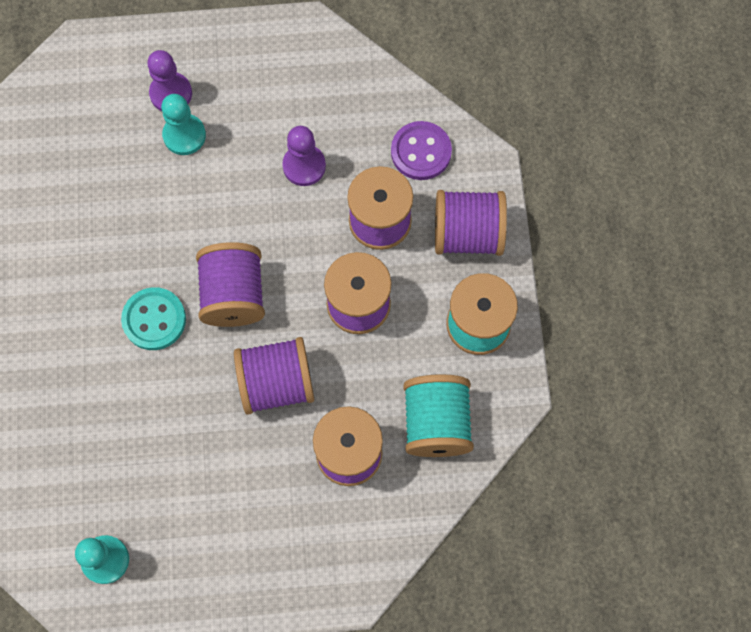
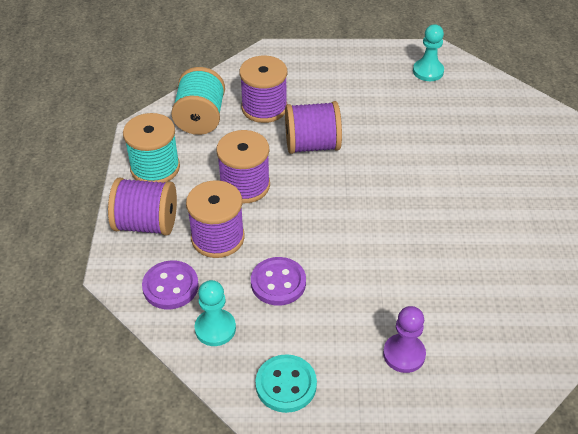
camera: 175 degrees left, 25 degrees down
turquoise button [121,287,186,350] -> turquoise button moved to [255,354,317,413]
turquoise pawn [161,94,206,155] -> turquoise pawn moved to [194,280,236,346]
purple spool [196,242,265,327] -> none
purple pawn [282,126,326,186] -> purple button [251,257,306,306]

